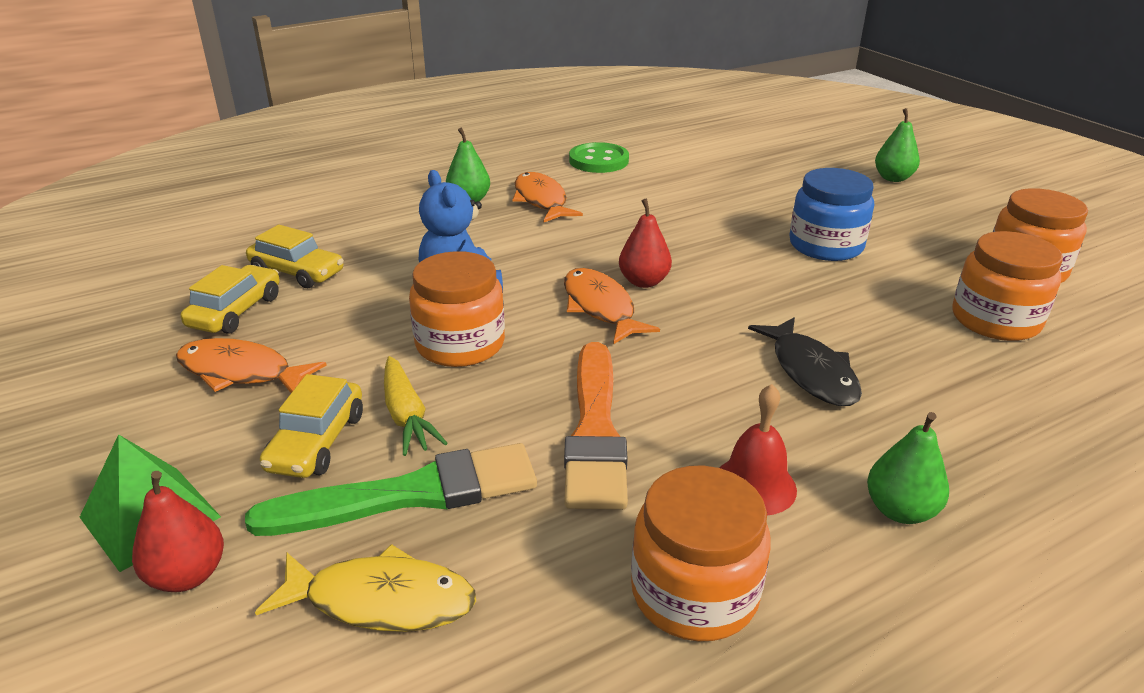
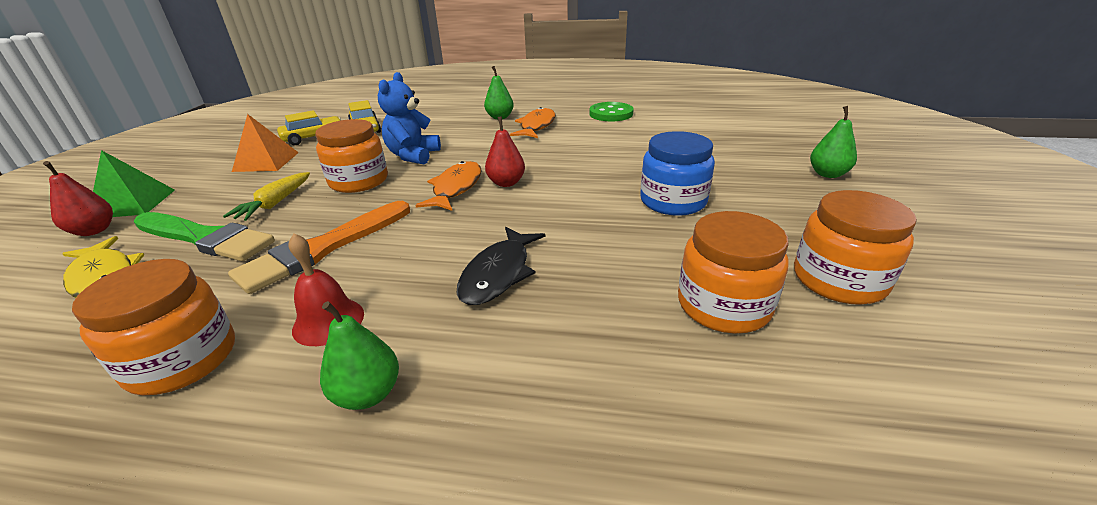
camera: 40 degrees right, 0 degrees up
orange fish [176,338,327,393] -> orange pyramid [232,114,299,172]
yellow car [260,374,363,478] -> none

